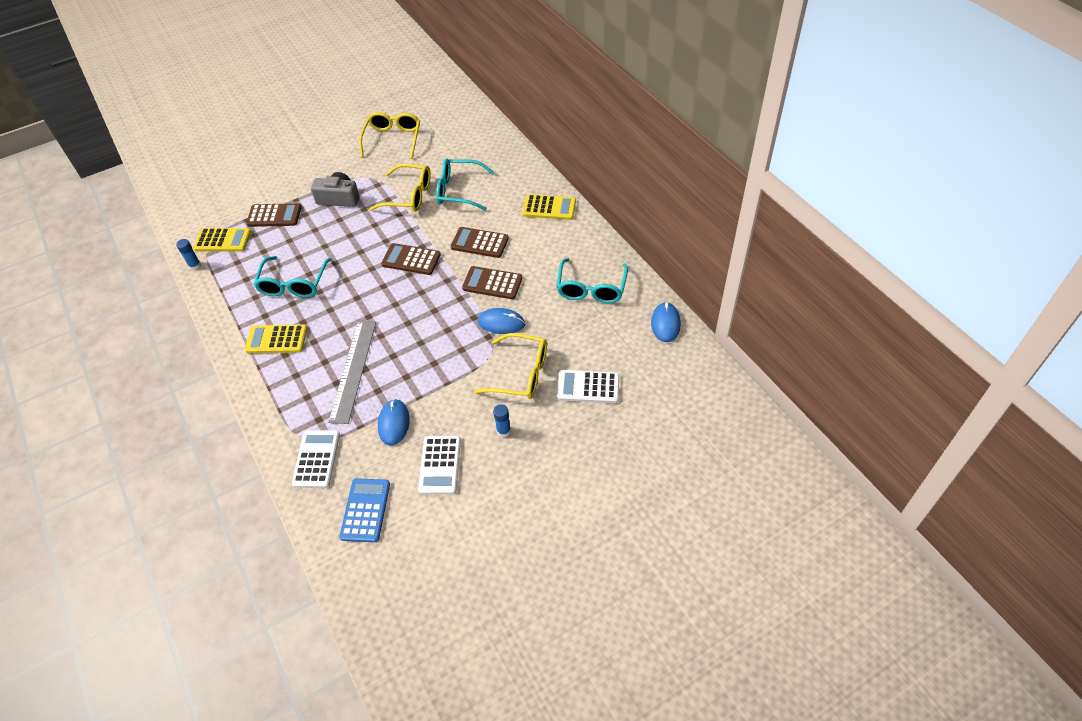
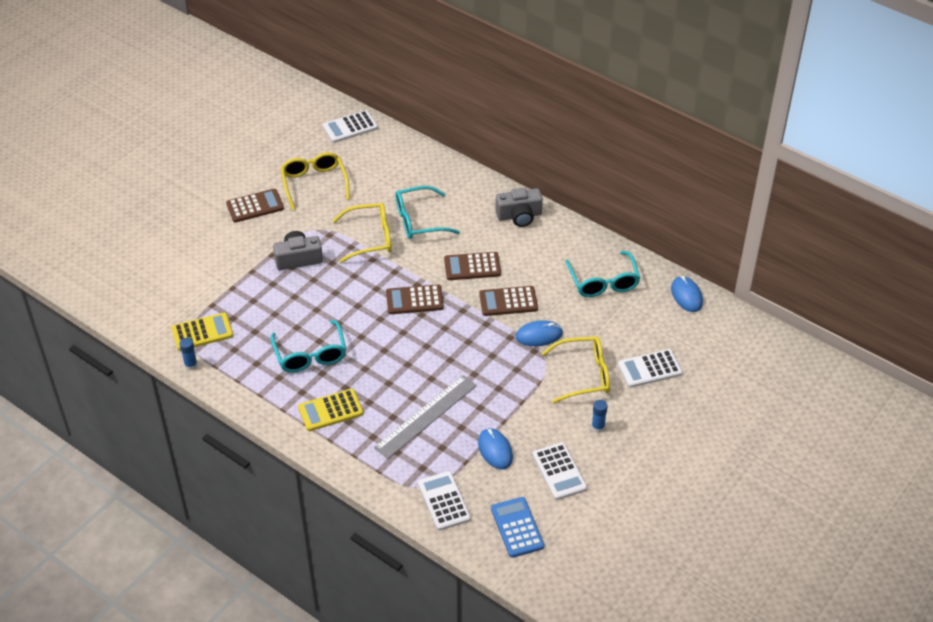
camera: 25 degrees left, 5 degrees down
brown calculator [246,203,302,227] -> brown calculator moved to [226,189,284,222]
grey ruler [328,321,376,424] -> grey ruler turned 60 degrees clockwise [374,375,477,459]
yellow calculator [522,194,576,220] -> grey camera [495,188,543,227]
none -> white calculator [323,110,378,143]

